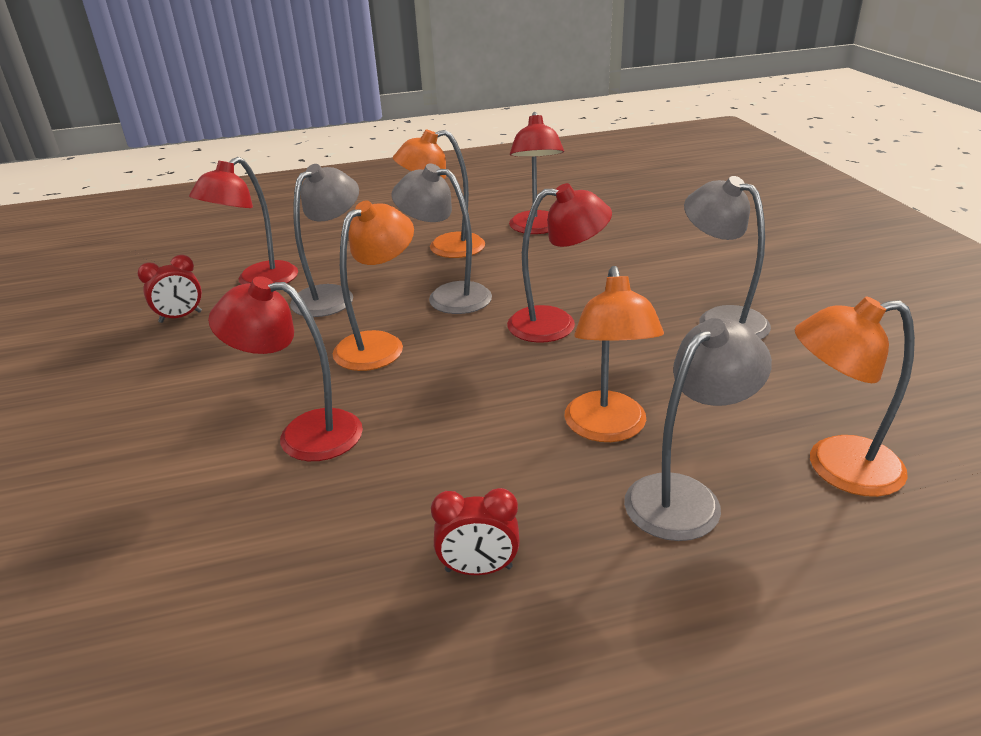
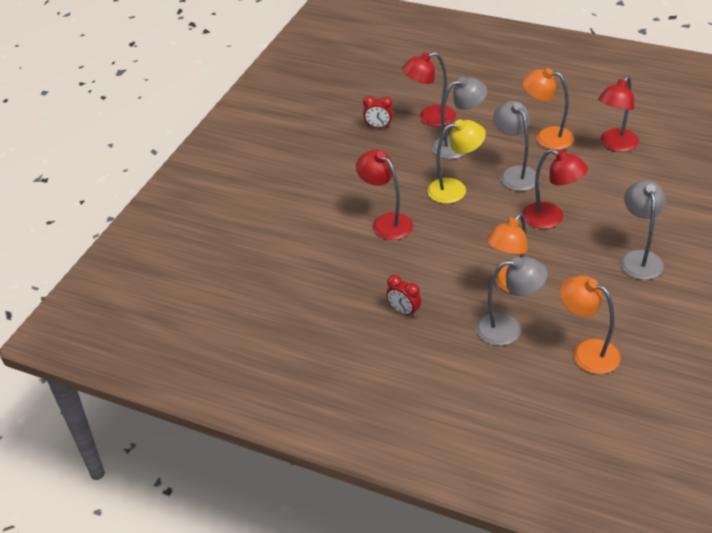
camera: 40 degrees right, 10 degrees up
orange lamp [333,200,414,371] -> yellow lamp [427,119,486,204]

